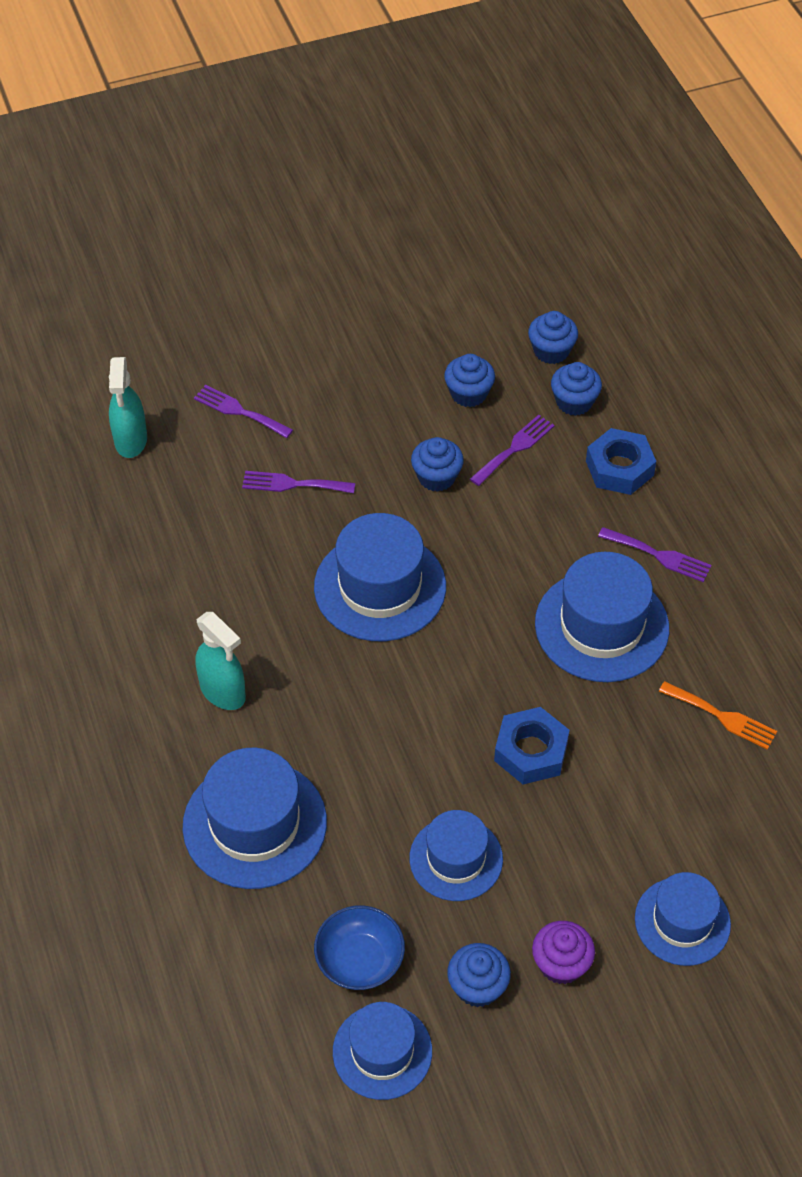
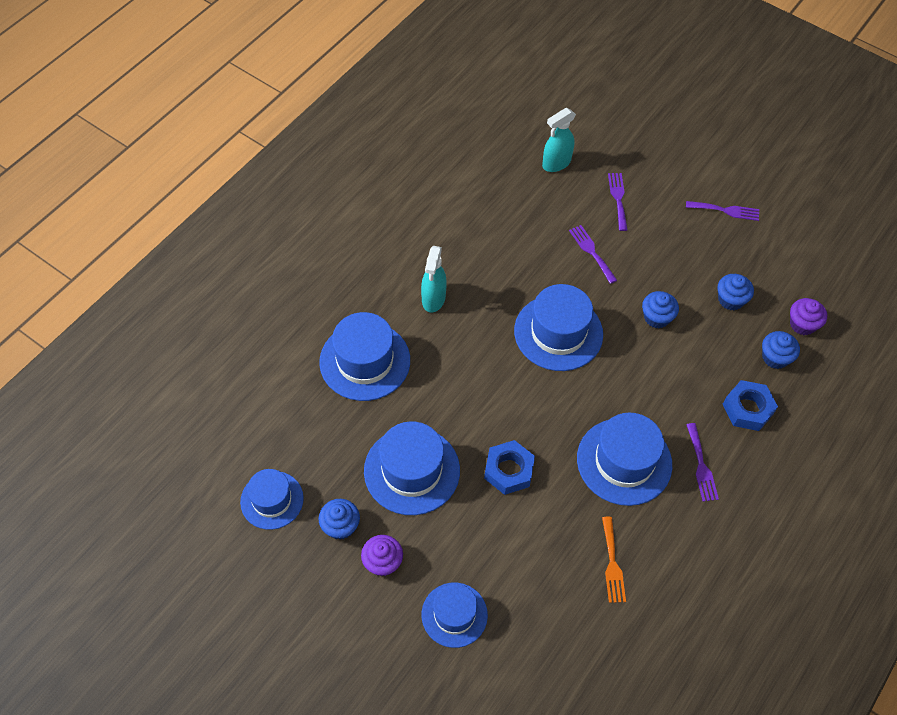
camera: 55 degrees right, 5 degrees up
blue bowl [314,905,405,990] -> none
blue hat [409,810,503,901] -> blue hat [364,421,460,515], size x1.56
purple fork [470,415,555,486] -> purple fork moved to [686,201,759,221]
blue cupcake [528,311,578,364] -> purple cupcake [790,298,827,335]

